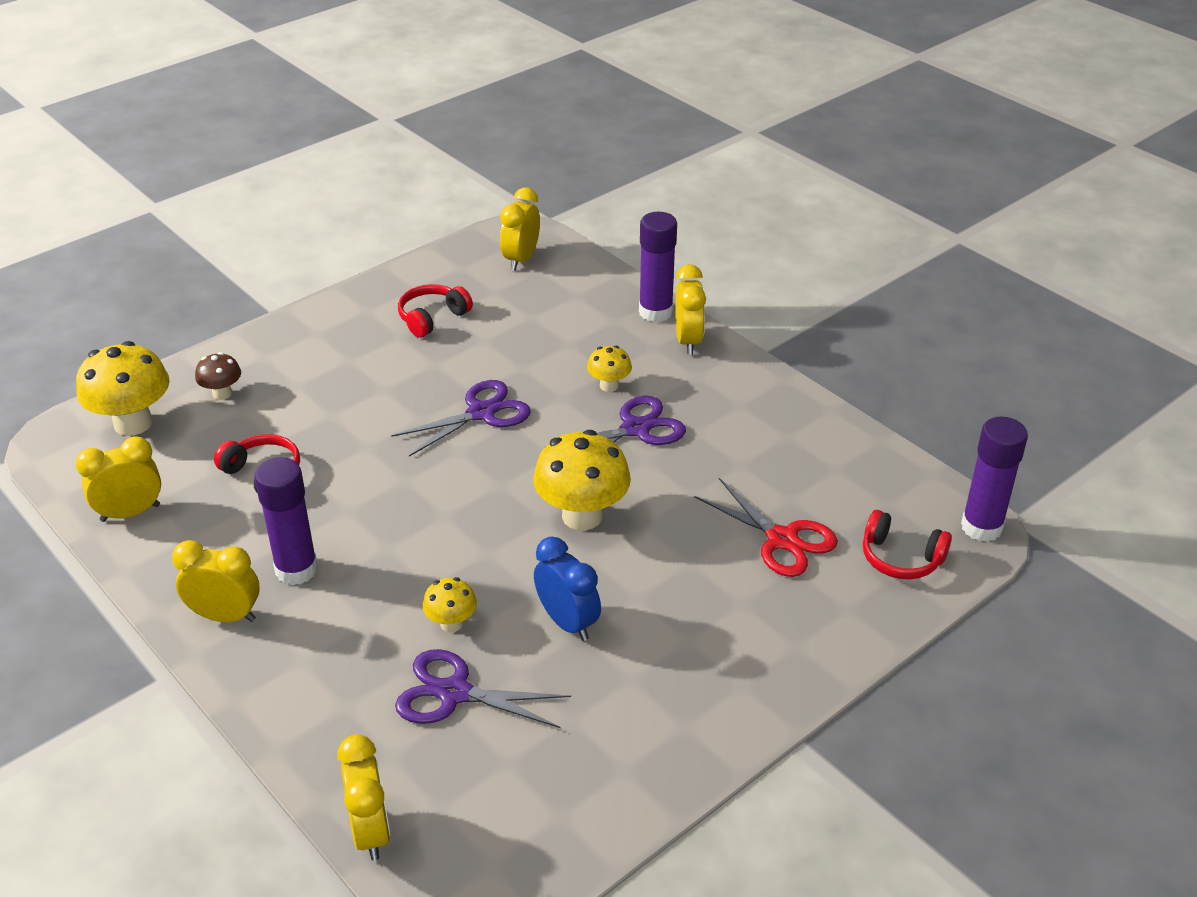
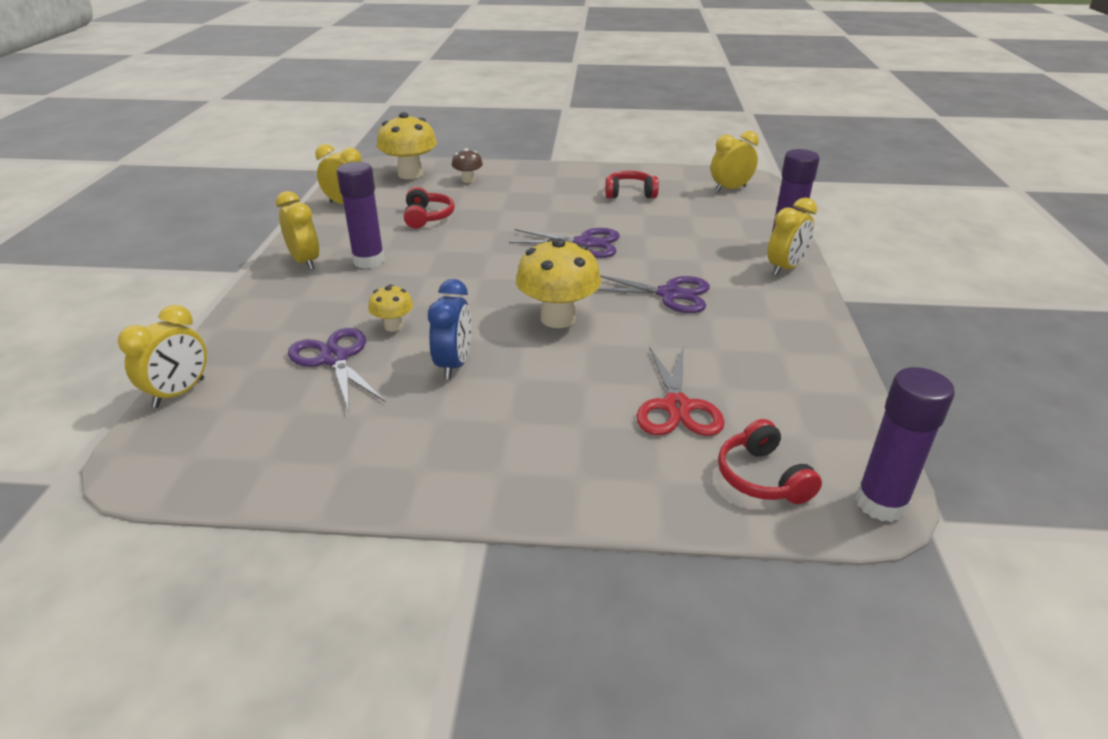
camera: 45 degrees right, 5 degrees down
yellow mushroom [587,346,632,392] -> none

